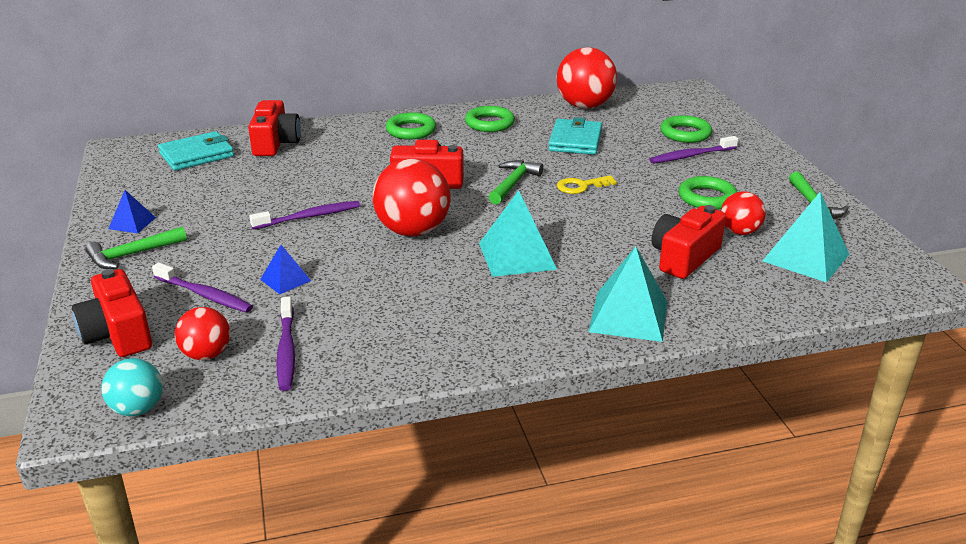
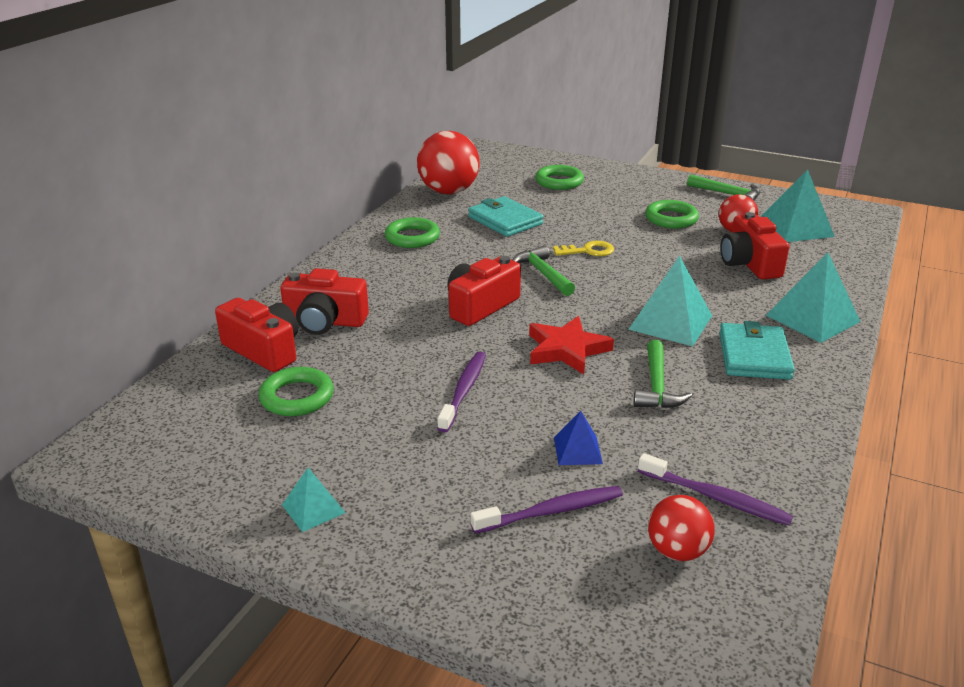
camera: 50 degrees left, 0 degrees up
red camera [72,269,152,357] -> red camera moved to [280,268,369,335]
green hammer [85,227,187,269] -> green hammer moved to [634,340,692,408]
turquoise ball [101,358,163,416] -> none
blue pyramid [108,190,156,233] -> turquoise pyramid [282,468,346,532]
turquoise wallet [158,131,234,171] -> turquoise wallet moved to [719,321,795,380]
red ball [373,159,451,236] -> red star [529,316,614,374]
green ring [386,112,436,140] -> green ring moved to [259,367,334,416]
yellow key [557,175,617,194] -> yellow key turned 120 degrees counterclockwise [553,241,614,256]
purple toothbrush [649,136,738,163] -> none

